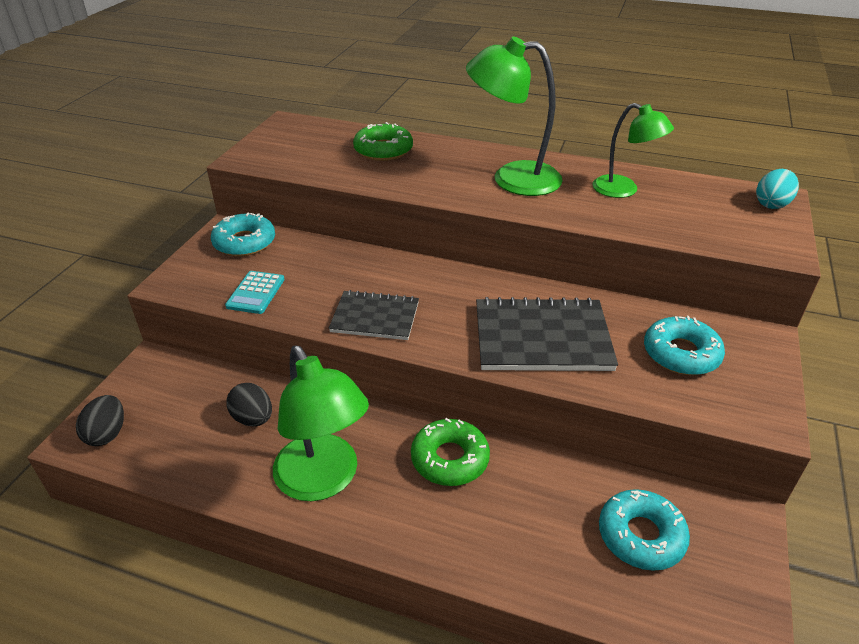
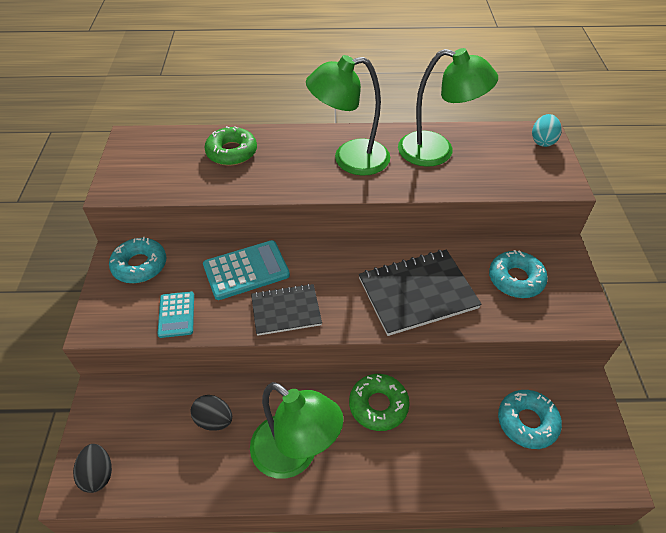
camera: 20 degrees left, 10 degrees up
green lamp [592,103,674,198] -> green lamp [398,48,498,167], size x1.56
none -> turquoise calculator [203,240,290,300]

